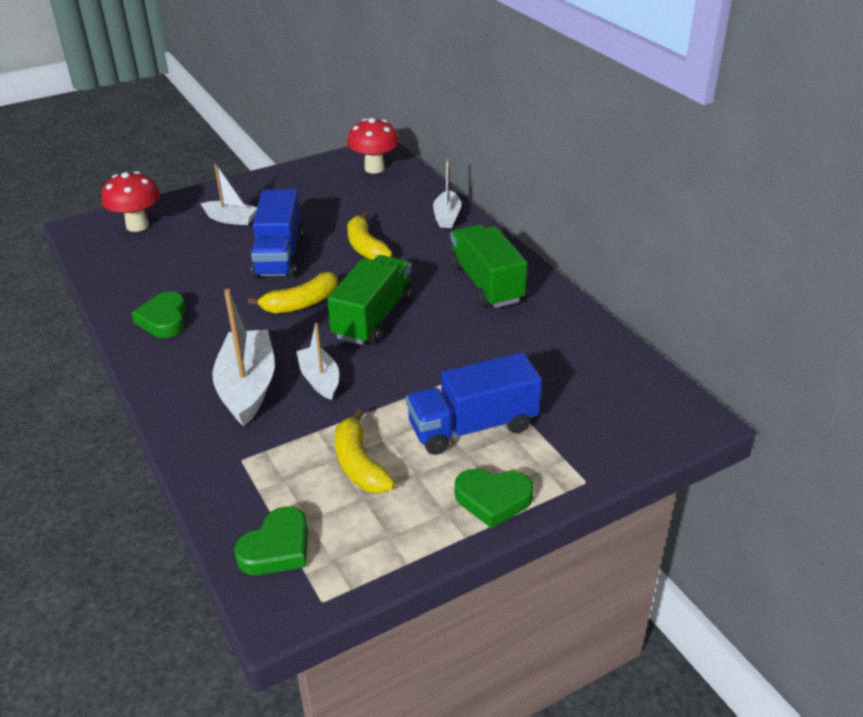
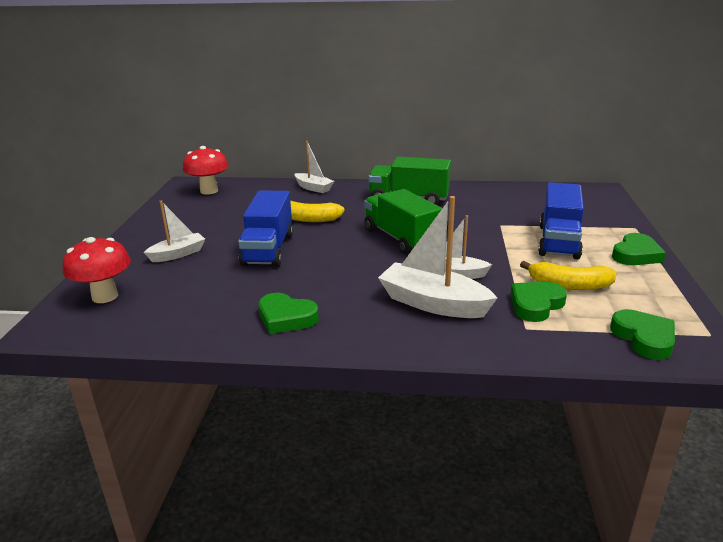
camera: 55 degrees left, 10 degrees down
yellow banana [248,272,338,314] -> none
blue truck [251,189,303,278] -> blue truck turned 60 degrees clockwise [238,191,293,267]
none -> green heart [510,282,567,322]

